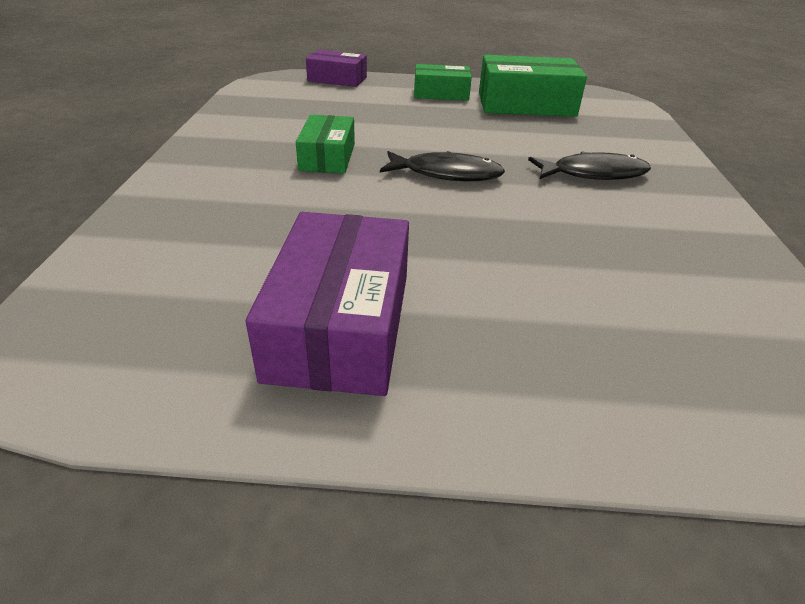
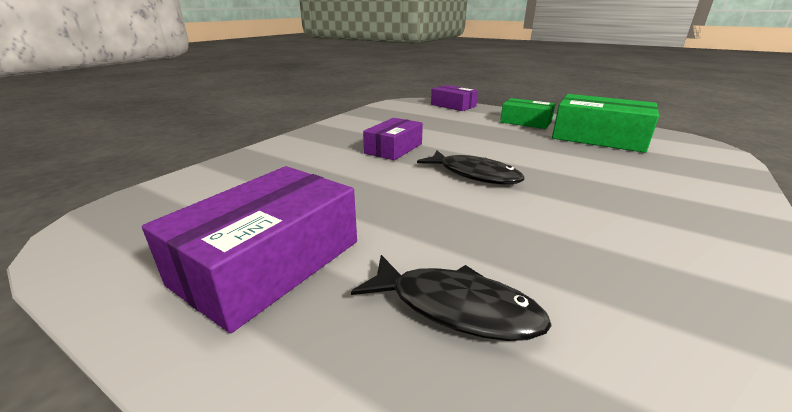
camera: 30 degrees right, 10 degrees down
green box [296,115,355,173] -> purple box [363,118,423,160]
black fish [528,151,651,180] -> black fish moved to [351,255,552,341]

